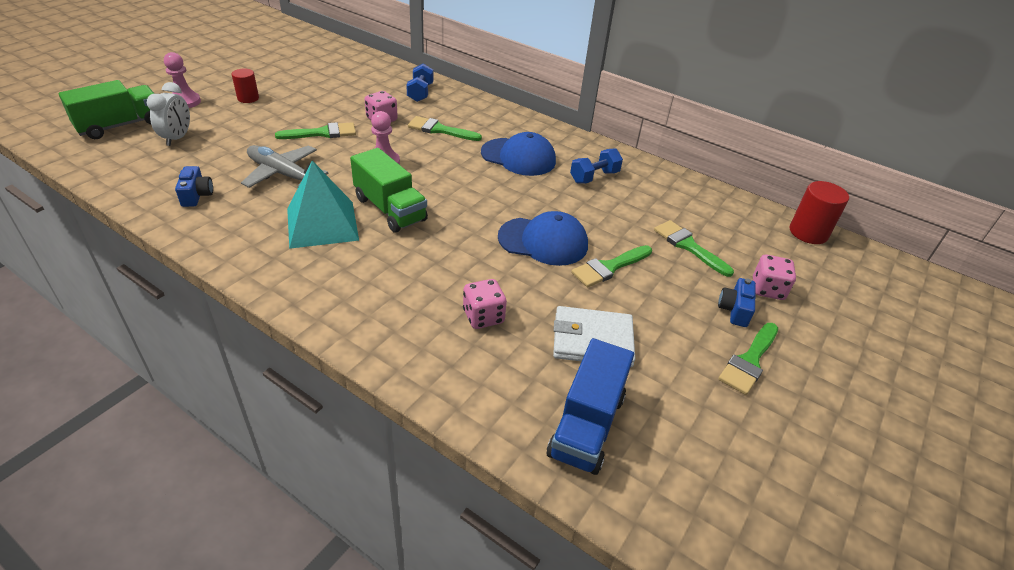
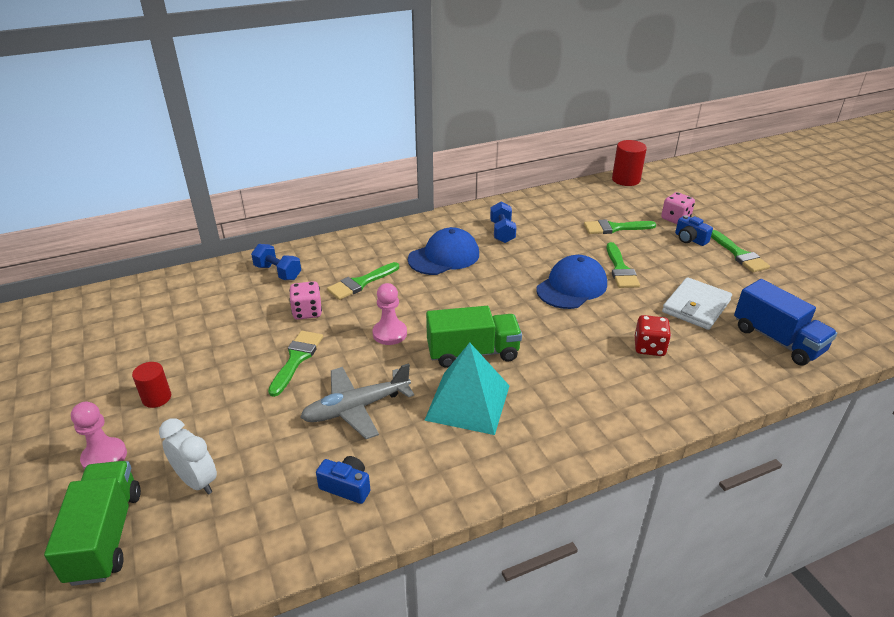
camera: 55 degrees left, 5 degrees down
pink dice [463,279,507,329] -> red dice [635,315,671,356]

